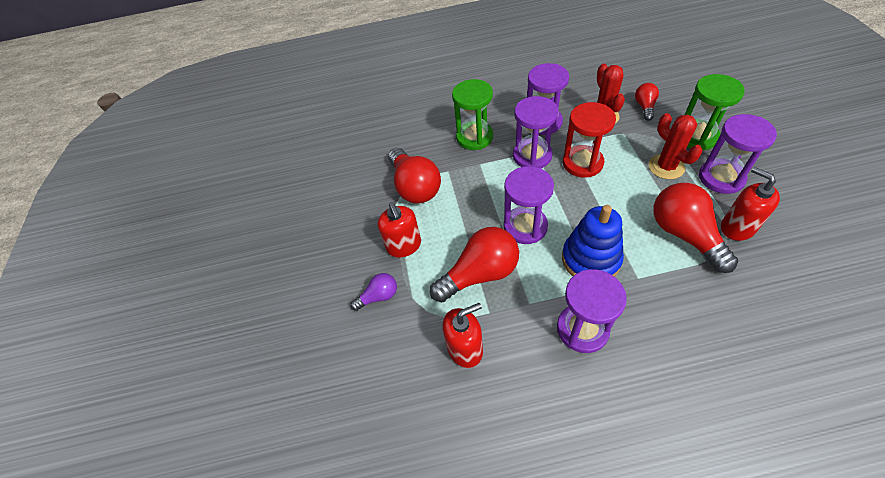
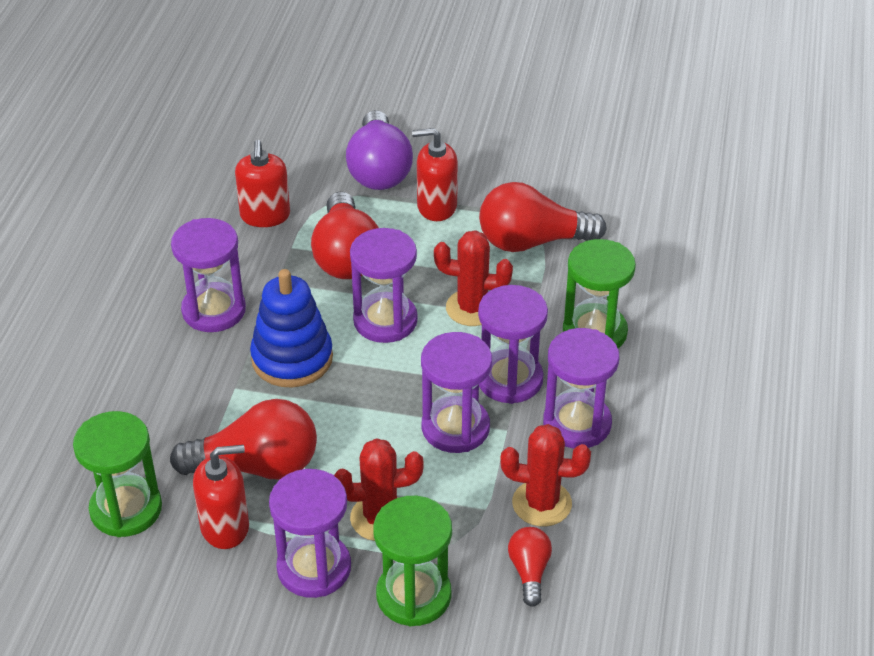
camera: 105 degrees right, 10 degrees down
purple light bulb [350,273,397,311] -> purple light bulb [346,110,413,190], size x1.92
red hourglass [563,102,616,178] -> purple hourglass [421,332,492,453]
red light bulb [635,83,659,121] -> red light bulb turned 120 degrees counterclockwise [508,527,552,607]
none -> green hourglass [73,411,162,537]
none -> red cactus [434,230,513,326]

